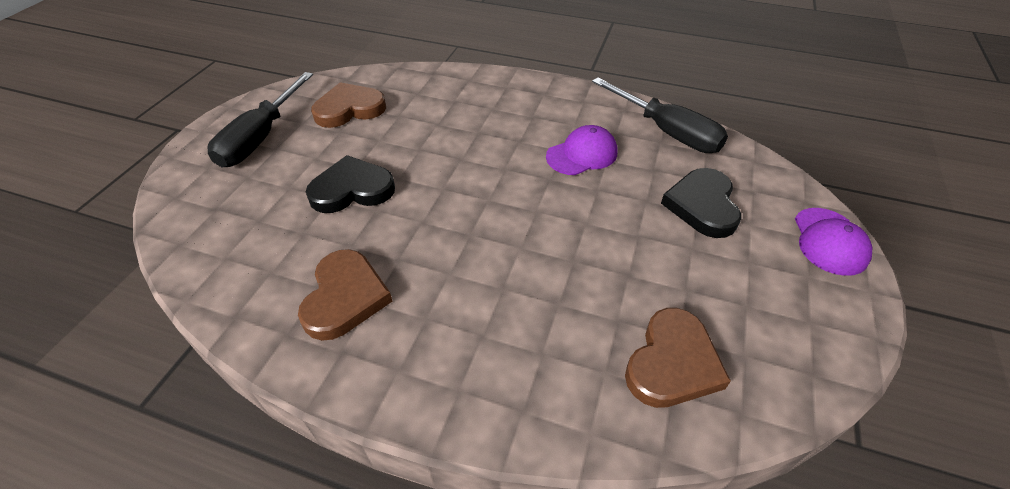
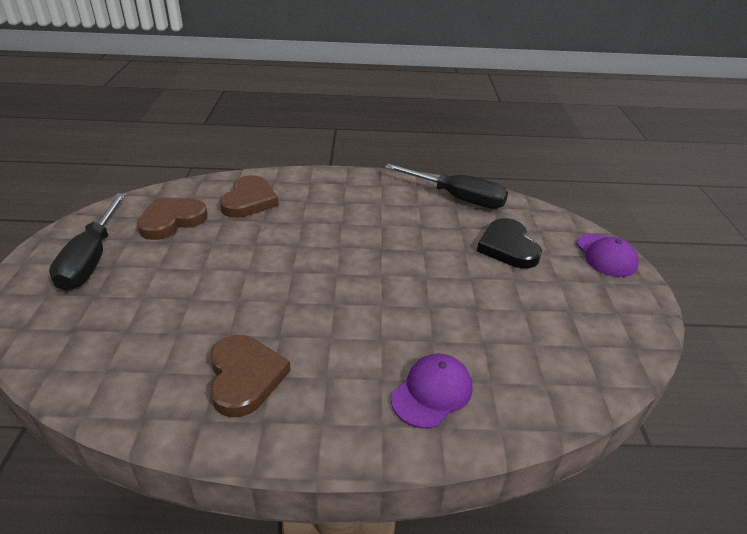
camera: 20 degrees left, 10 degrees down
black heart [306,155,395,213] -> none
purple cap [546,125,617,175] -> purple cap moved to [391,354,472,429]
brown heart [625,308,731,408] -> brown heart moved to [220,175,279,218]

